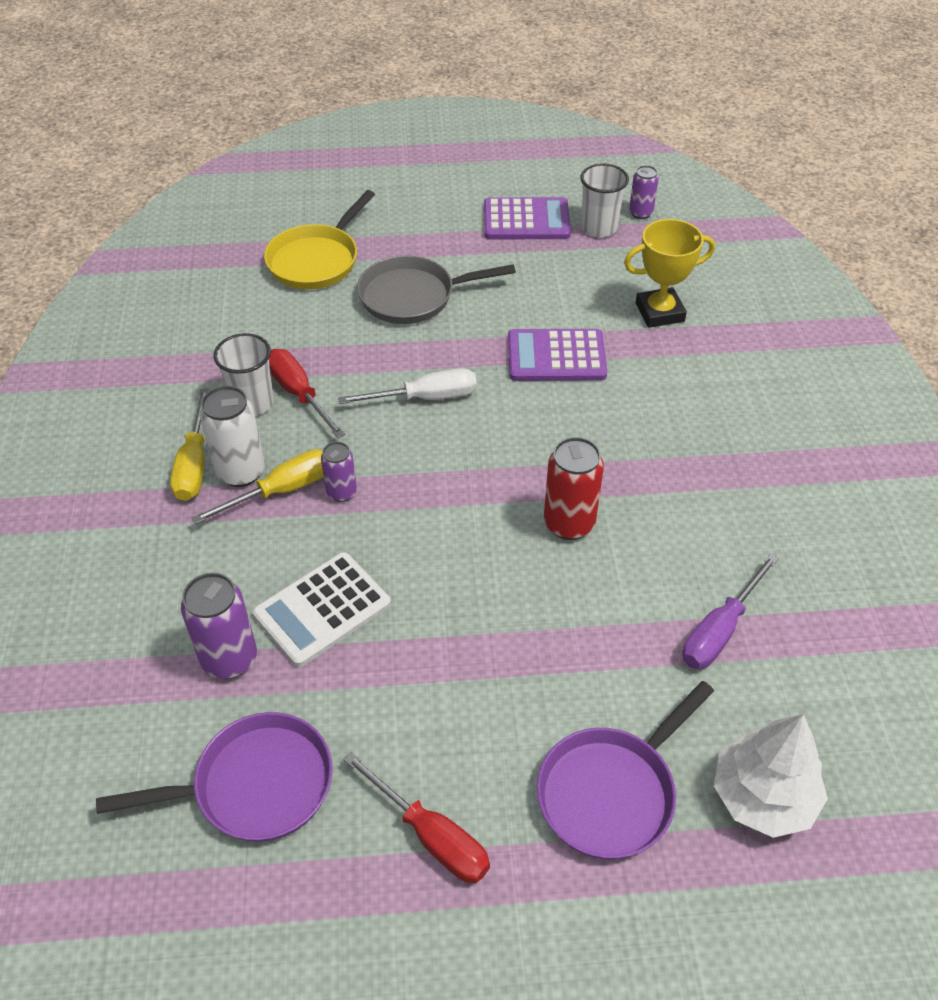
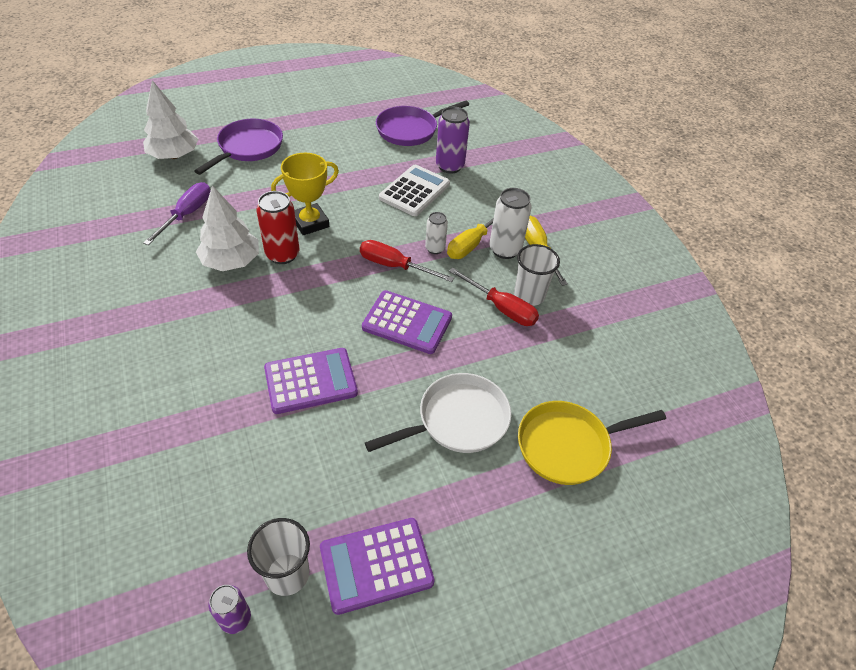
camera: 160 degrees right, 0 degrees up
yellow pan [264,190,375,289] -> yellow pan turned 120 degrees counterclockwise [518,401,666,485]
purple can [321,442,357,502] -> white can [425,212,448,254]
white screwdriver [338,368,477,404] -> purple calculator [362,290,452,354]
red screwdriver [343,752,490,883] -> red screwdriver moved to [360,240,454,282]
grey pan [357,256,516,324] -> white pan [365,373,511,453]
yellow trophy [624,219,715,328] -> yellow trophy moved to [271,153,339,235]
none -> white tree [196,185,259,271]

